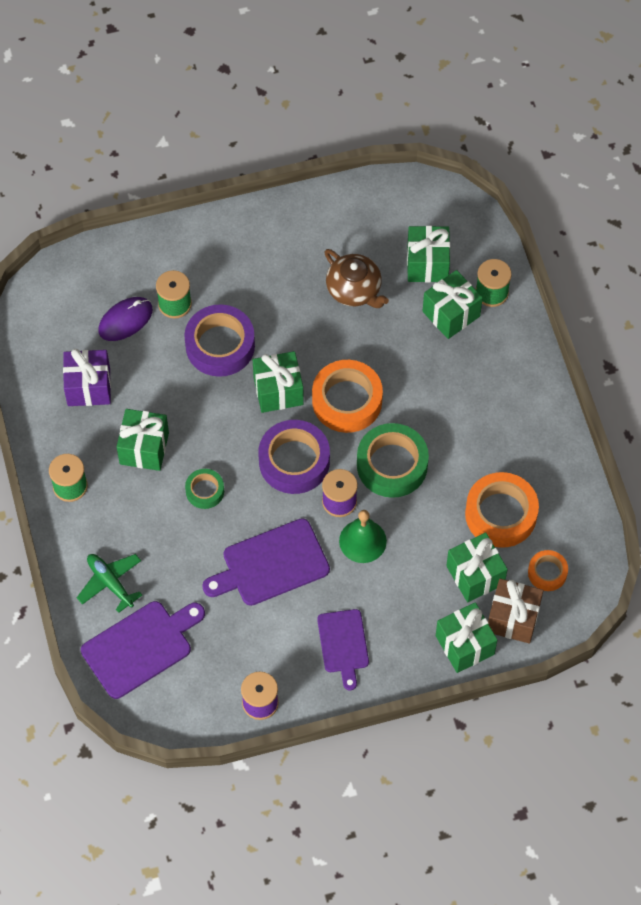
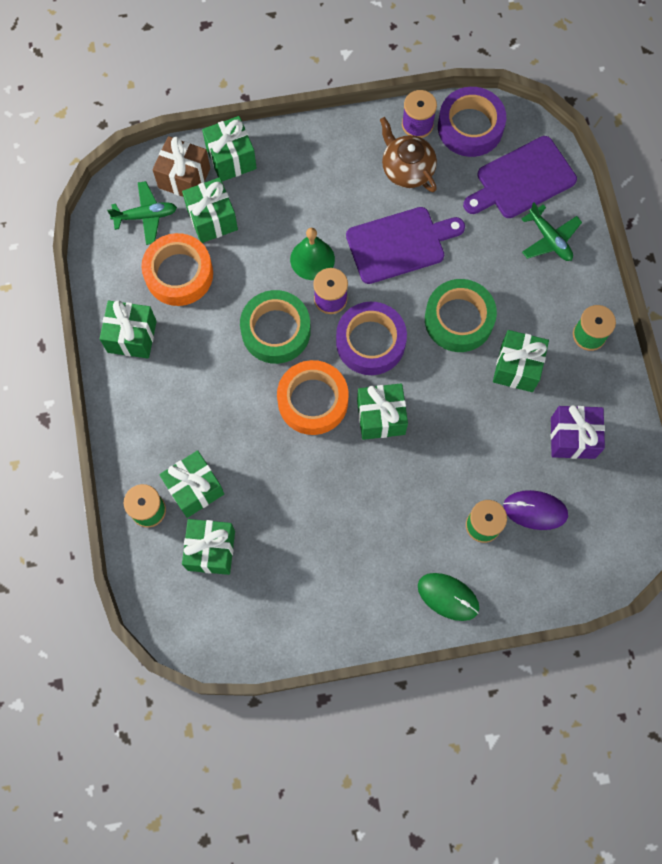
camera: 175 degrees left, 10 degrees up
purple mouse [98,297,153,341] -> purple mouse turned 45 degrees clockwise [503,490,568,530]
purple tape [185,305,255,377] -> purple tape moved to [438,87,506,157]
green tape [185,469,224,509] -> green tape [425,279,497,352], size x1.85
purple cutting board [317,609,369,690] -> none
brown teapot [324,249,389,308] -> brown teapot moved to [380,117,437,192]
orange tape [528,550,568,591] -> green plane [107,181,177,245]
none -> green gift [99,300,157,359]
none -> green mouse [418,573,479,621]

